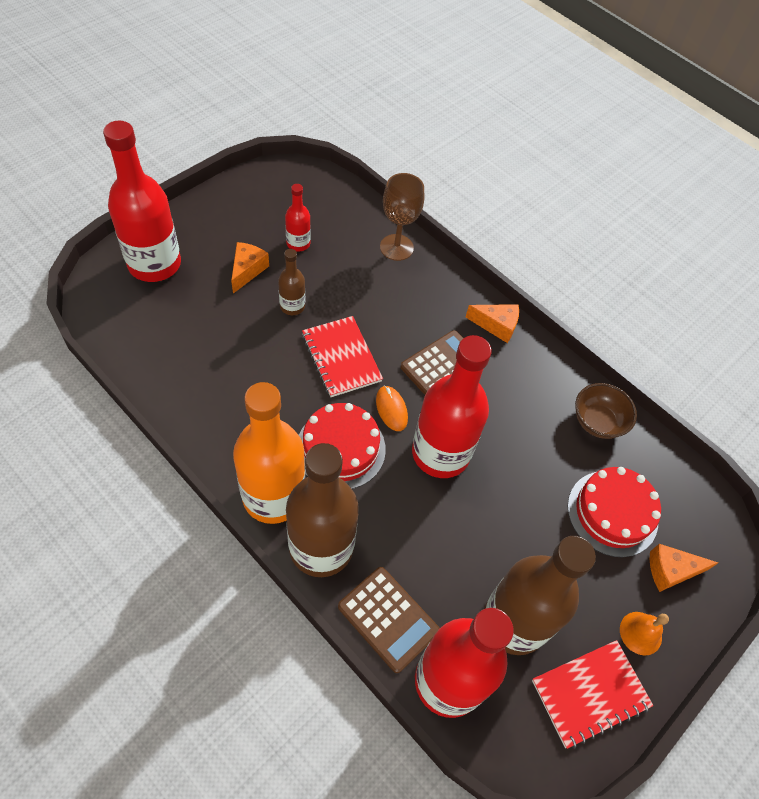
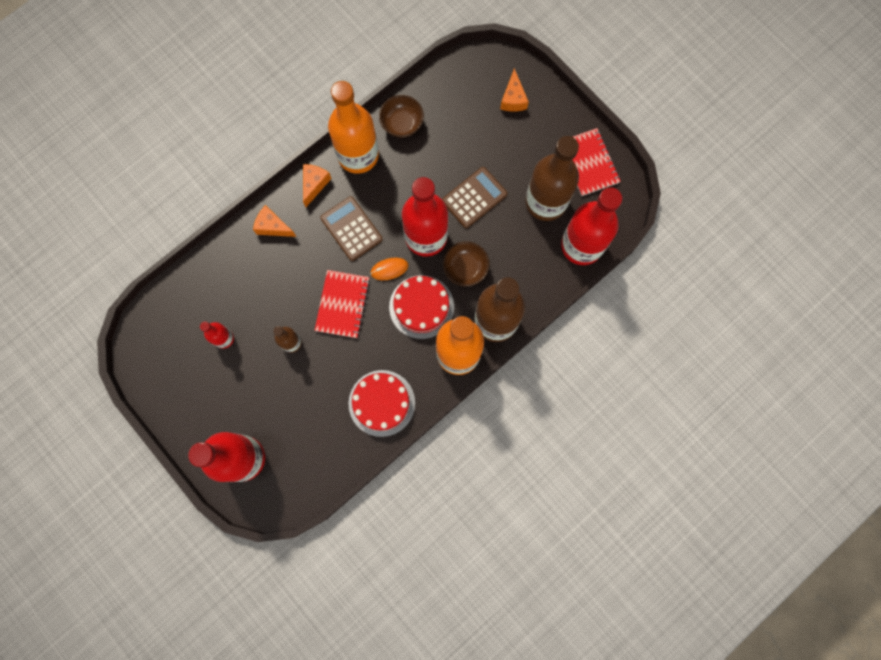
camera: 80 degrees left, 20 degrees up
orange cheese [231,242,269,293] -> orange cheese moved to [253,205,296,237]
red notebook [302,316,383,397] -> red notebook turned 60 degrees counterclockwise [315,270,370,338]
brown calculator [338,567,439,673] -> brown calculator moved to [442,167,507,228]
brown goblet [380,173,424,261] -> none
red cake [568,467,661,557] -> red cake moved to [348,370,415,437]
orange bell [620,612,669,655] -> none
none -> orange bottle [328,81,379,174]
none -> brown bowl [443,241,490,287]

